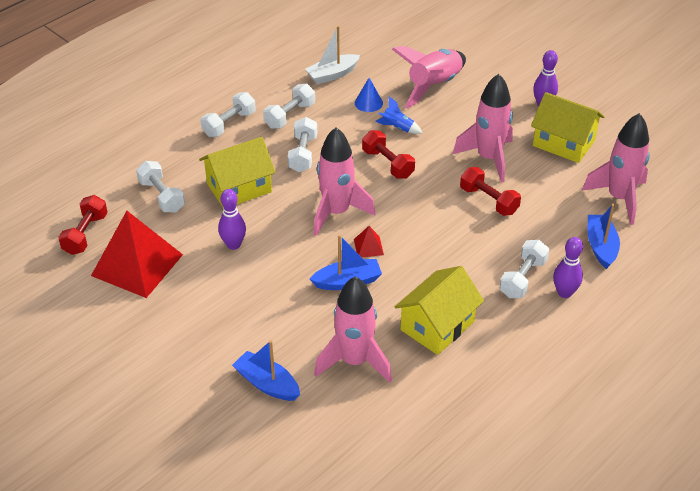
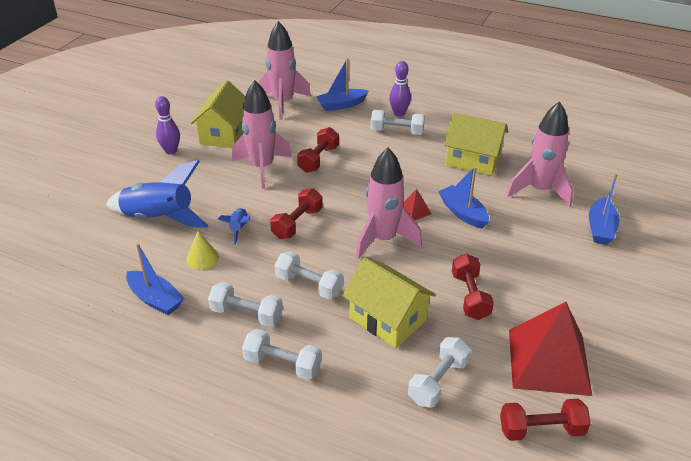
camera: 110 degrees left, 5 degrees down
purple bowling pin [218,189,246,250] -> red dumbbell [452,254,494,320]
white dumbbell [288,117,317,172] -> white dumbbell turned 45 degrees clockwise [275,251,344,299]
white boat [305,26,360,84] -> blue boat [126,243,184,315]
blue cone [355,78,383,112] -> yellow cone [186,231,219,270]
pink rocket [392,46,466,109] -> blue rocket [106,160,209,228]

